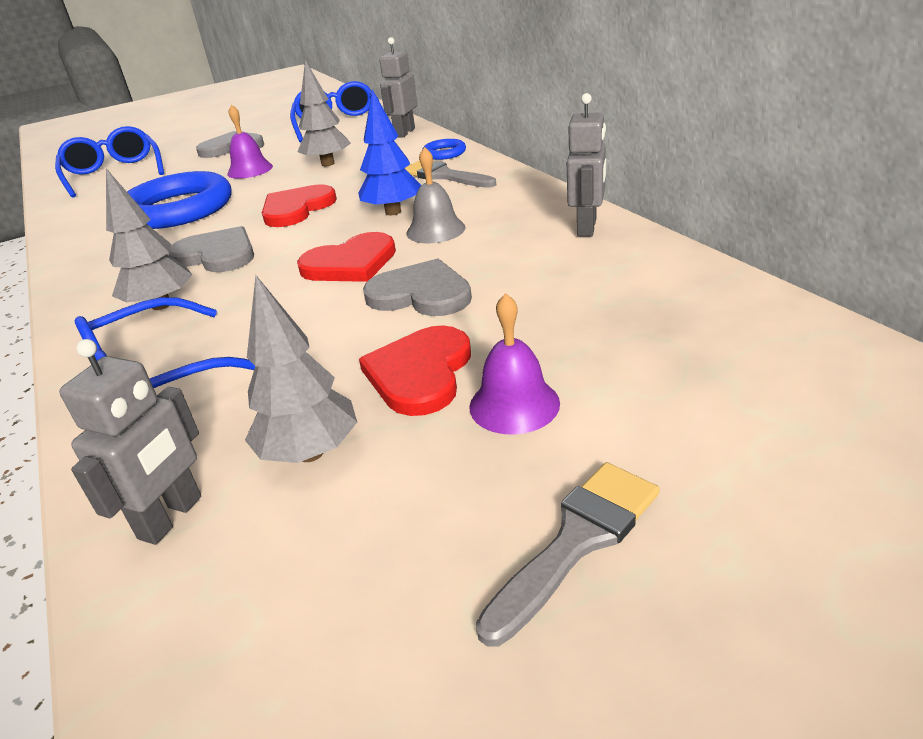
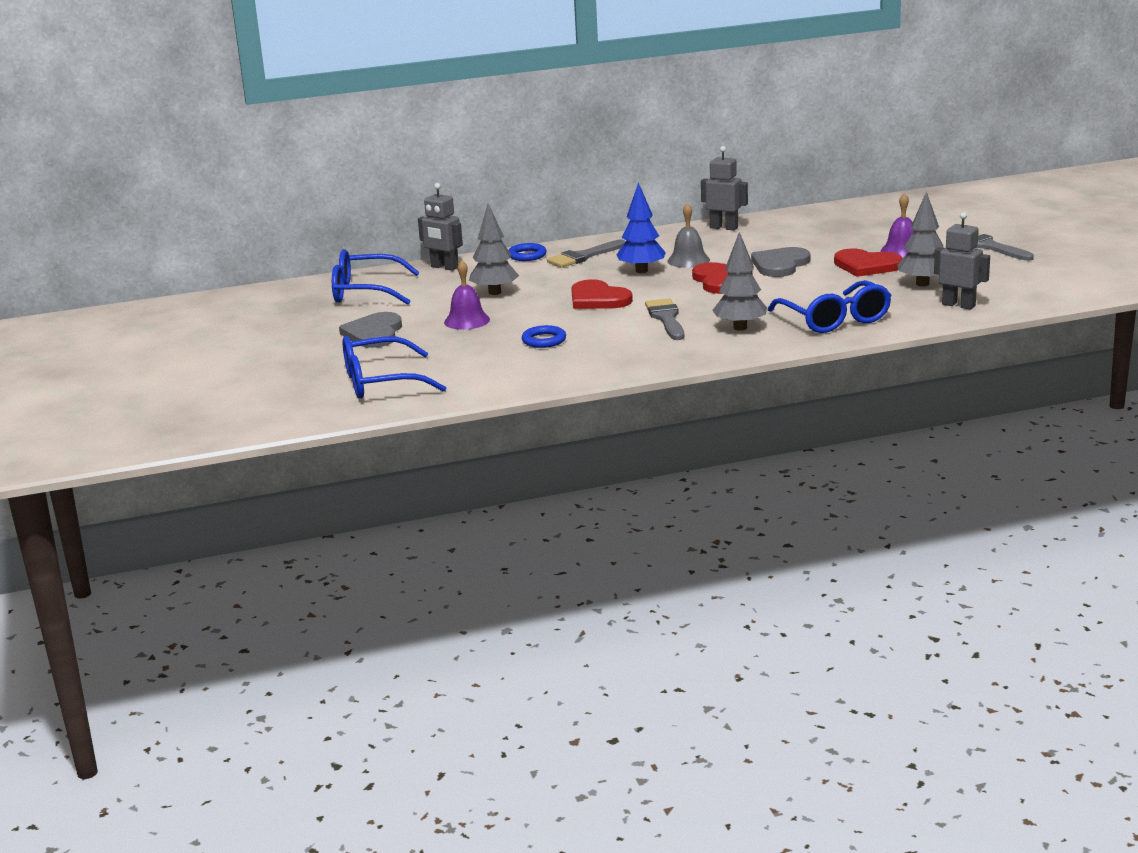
camera: 80 degrees left, 10 degrees down
blue ring [127,171,231,229] -> blue ring [522,325,566,348], size x0.43
grey heart [168,226,254,272] -> grey brush [645,298,684,340]

